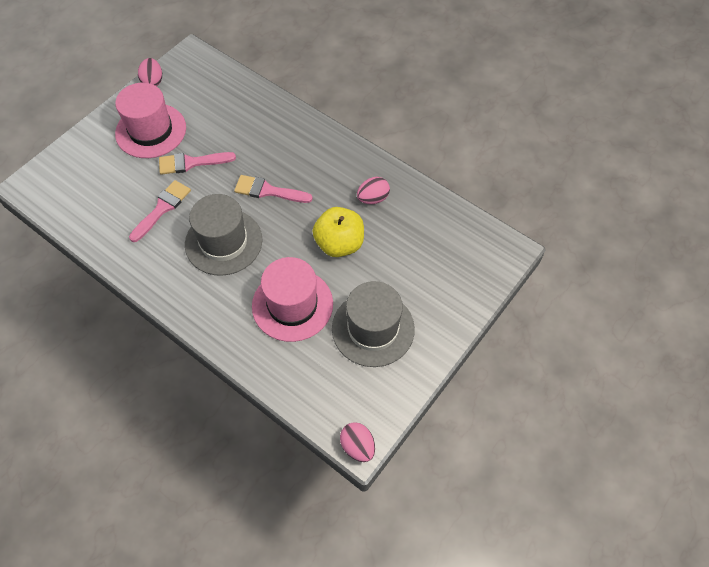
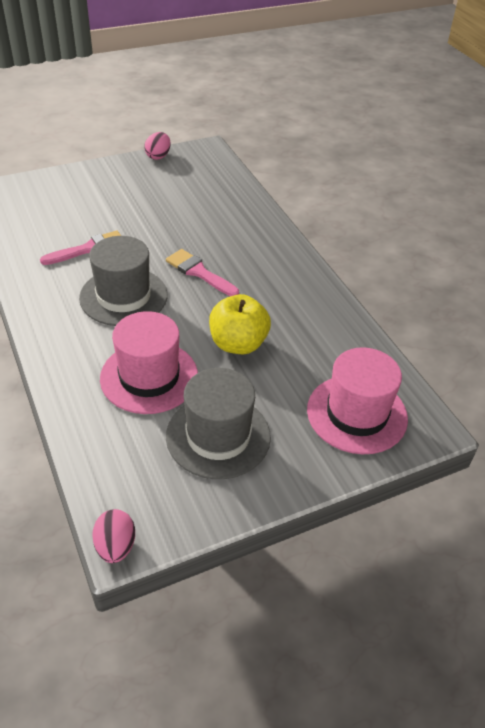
camera: 25 degrees right, 15 degrees down
pink hat [115,83,186,158] -> pink hat moved to [307,347,408,454]
pink brush [159,152,236,175] -> none
pink egg [357,177,390,204] -> none

